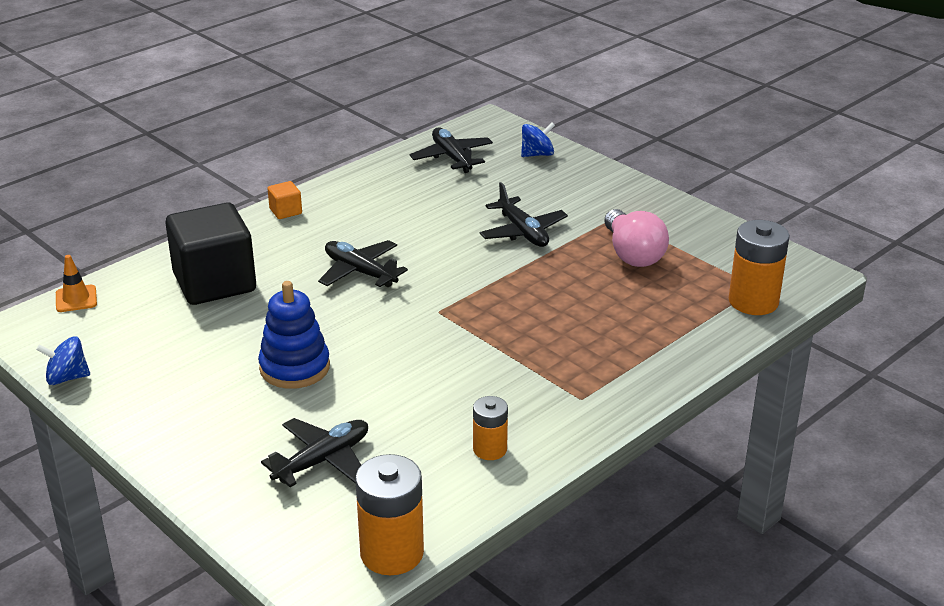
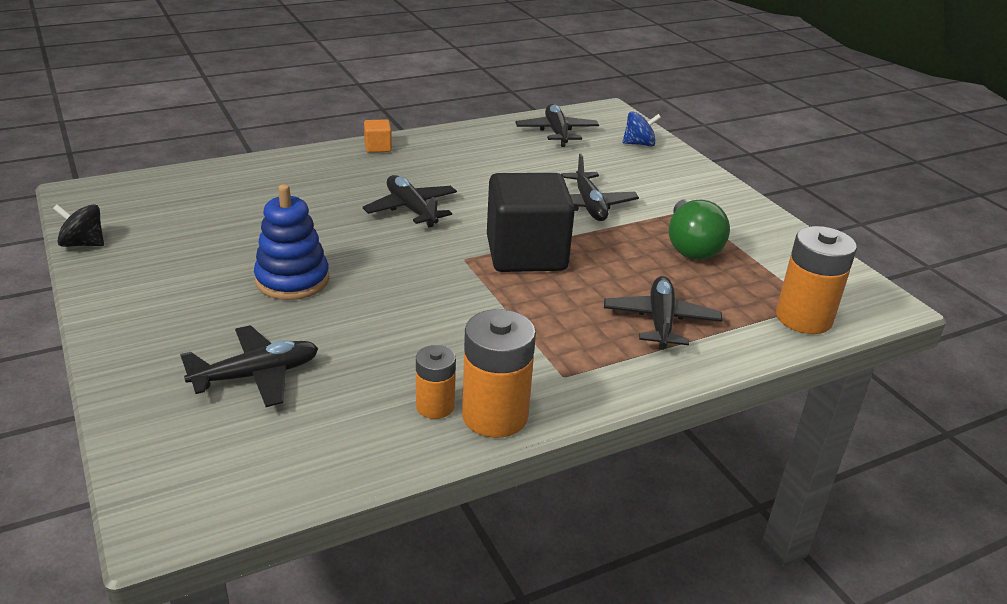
camera: 15 degrees right, 0 degrees up
blue spinning top [36,336,90,385] -> black spinning top [53,204,104,247]
orange traffic cone [56,255,97,312] -> none
black cube [165,203,256,305] -> black cube moved to [487,173,575,272]
orange battery [355,454,424,575] -> orange battery moved to [462,309,536,438]
pink light bulb [604,209,669,267] -> green light bulb [669,199,730,260]
none -> black plane [604,276,722,350]

